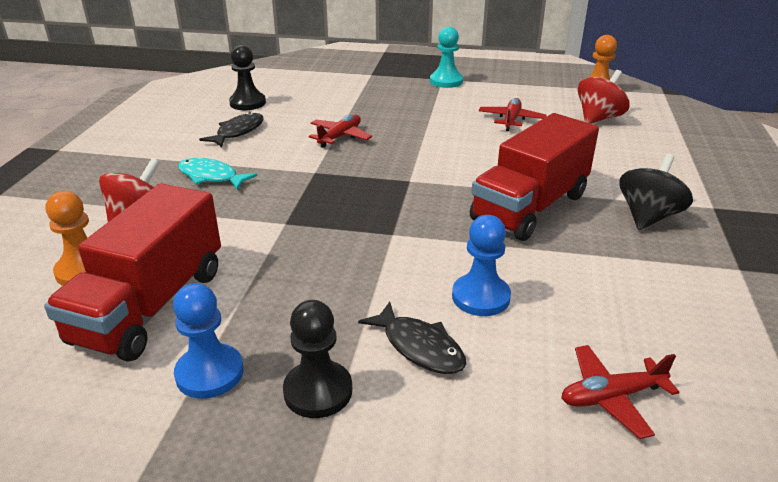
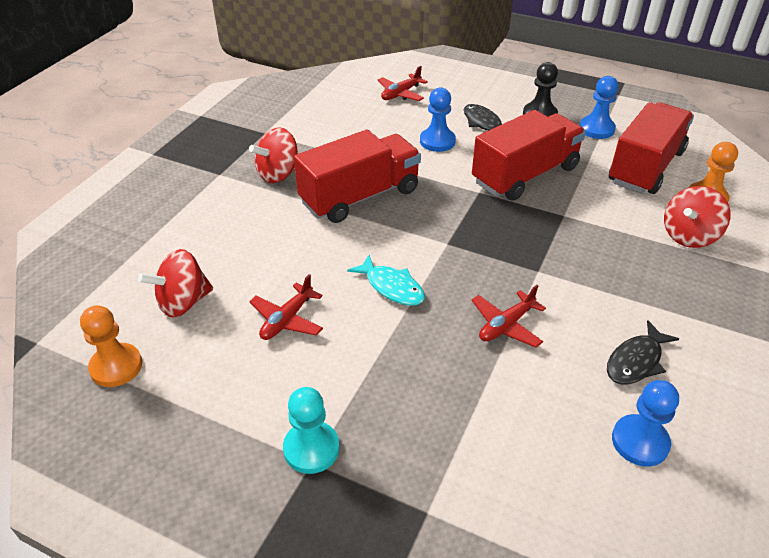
camera: 165 degrees left, 10 degrees up
turquoise fish [178,158,257,190] -> turquoise fish moved to [347,255,425,306]
black pawn [229,45,266,110] -> blue pawn [612,380,679,467]
red plane [561,345,679,439] -> red plane turned 135 degrees clockwise [377,66,428,101]
black spinning top [619,154,693,230] -> red spinning top [249,128,298,183]
none -> red truck [472,110,586,201]

